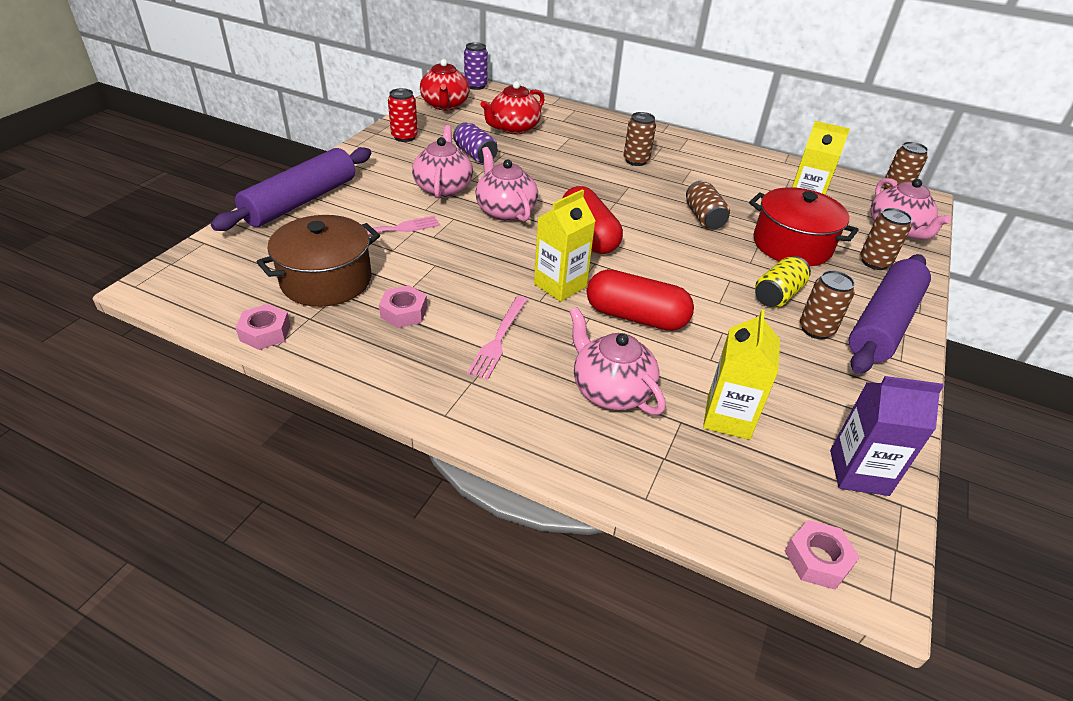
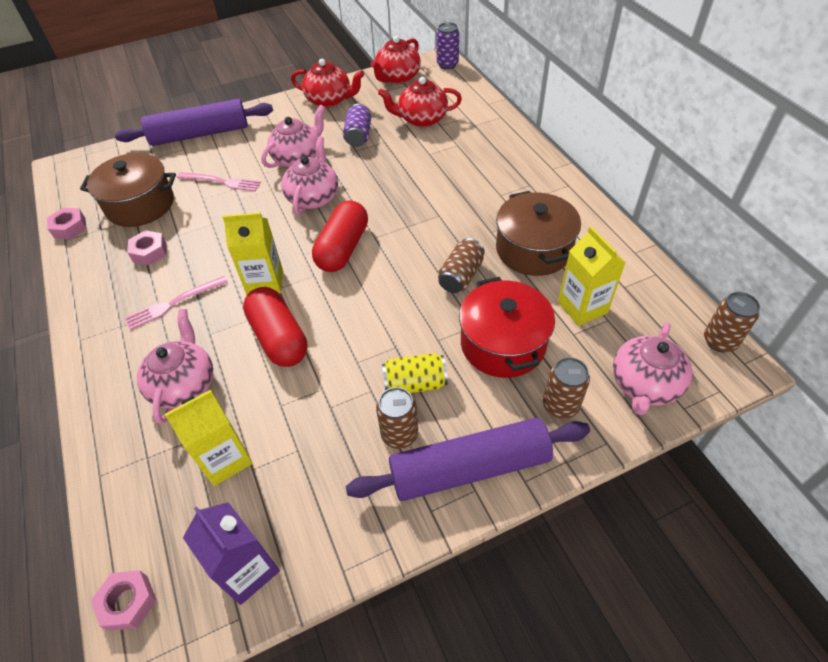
camera: 45 degrees right, 10 degrees up
red can [388,88,418,142] -> red teapot [291,59,364,108]
brown can [623,112,656,166] -> none
none -> brown pot [496,191,581,276]

